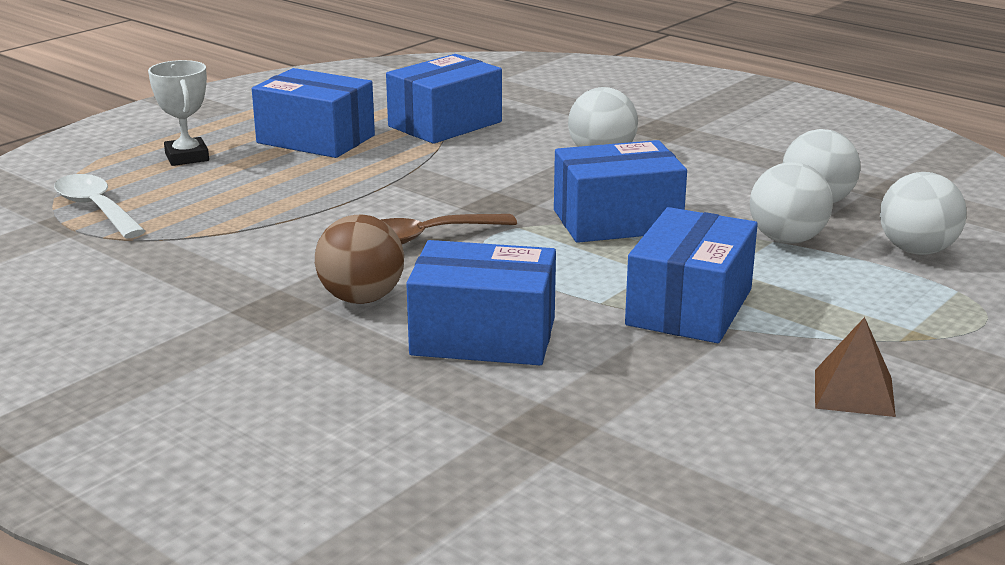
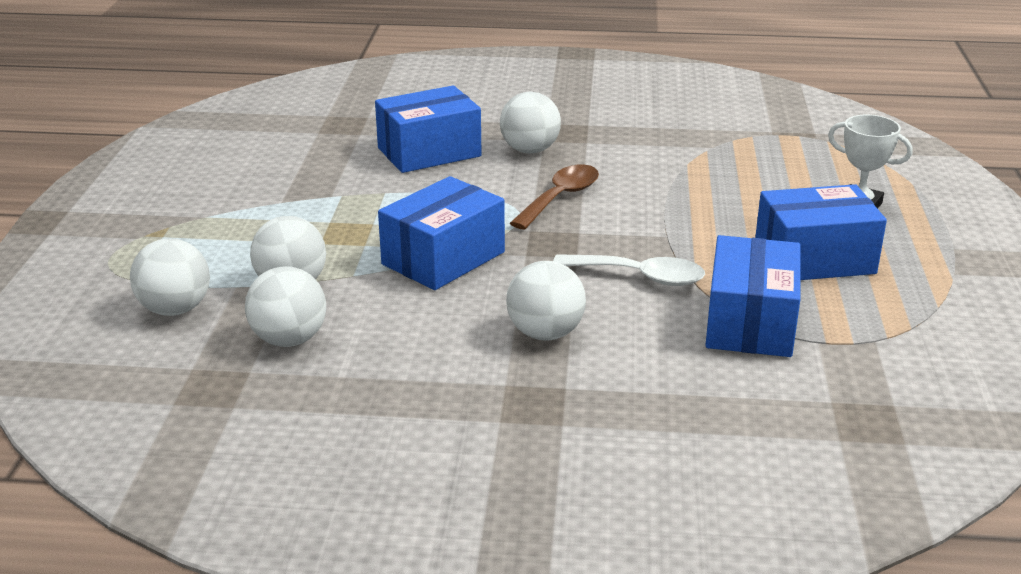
camera: 145 degrees right, 5 degrees up
white spoon [54,174,145,238] -> white spoon moved to [553,254,705,286]
brown ball [315,215,404,304] -> white ball [500,92,561,153]
blue box [625,207,758,343] -> none
brown pyramid [815,317,896,417] -> none

